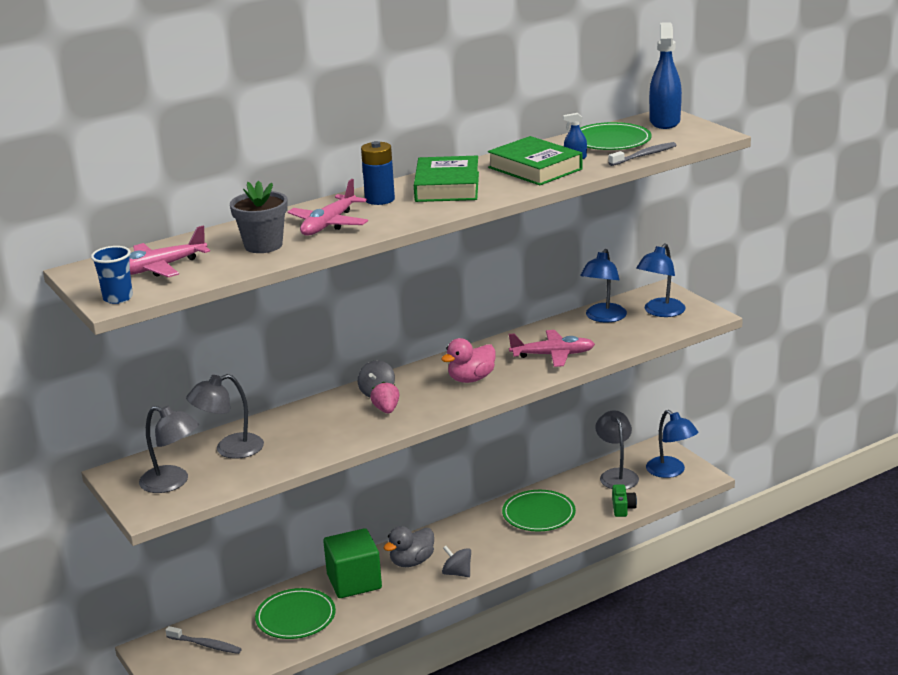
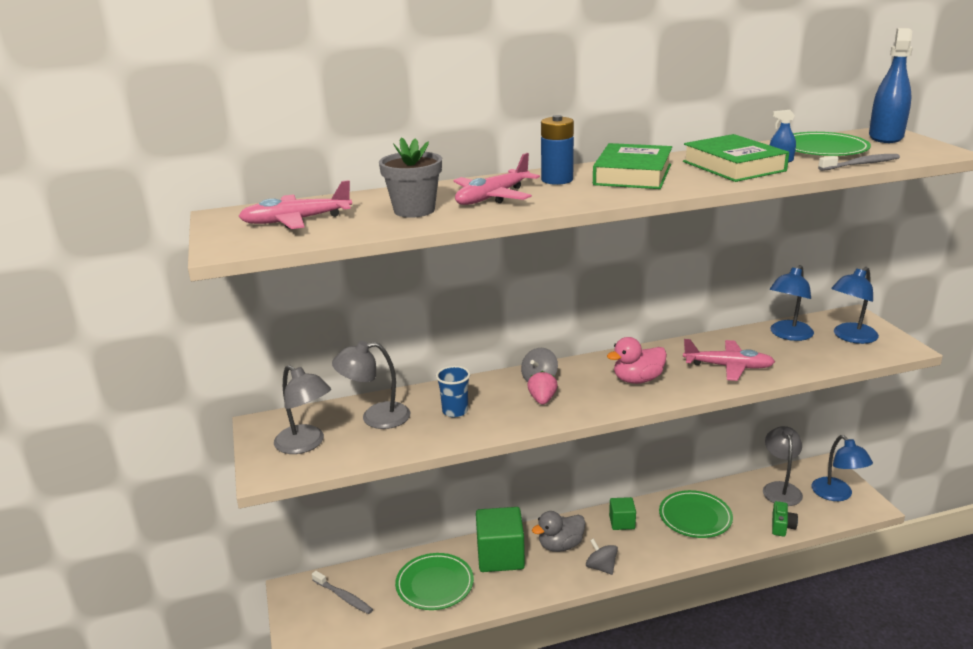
camera: 15 degrees right, 0 degrees up
blue cup [91,246,133,304] -> blue cup moved to [436,366,470,417]
none -> green cube [609,497,636,530]

